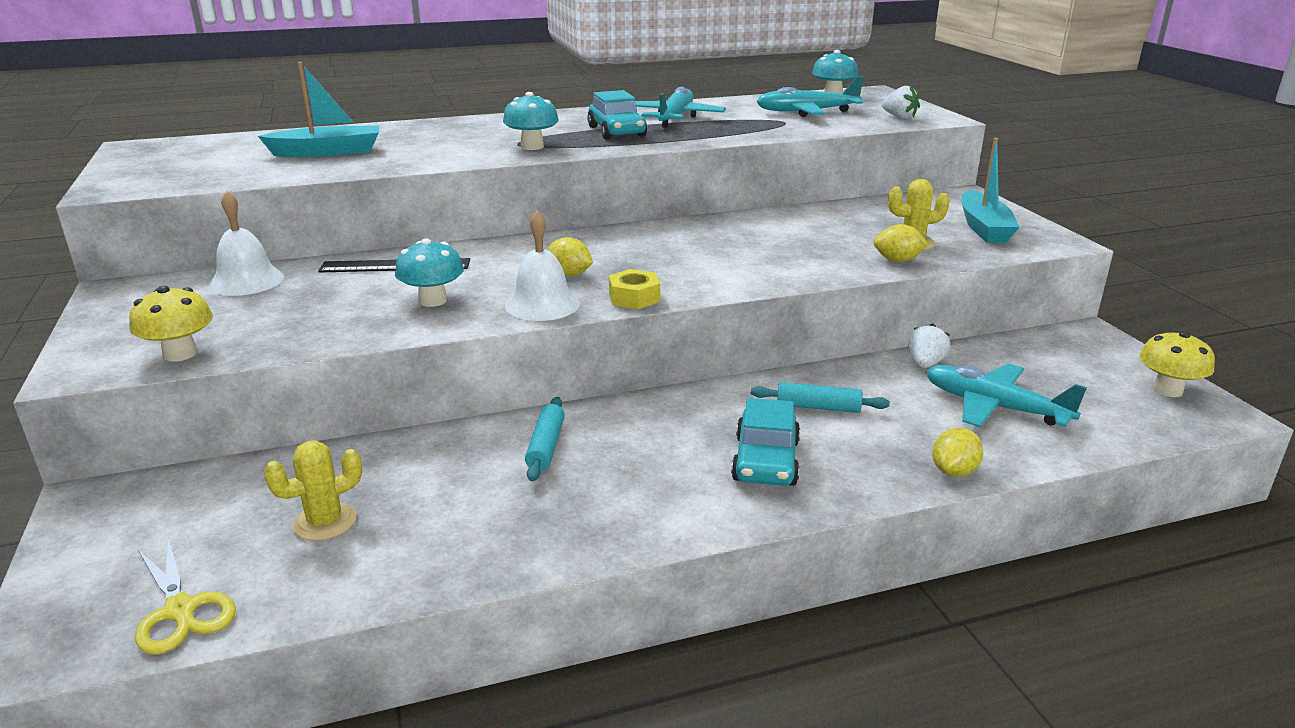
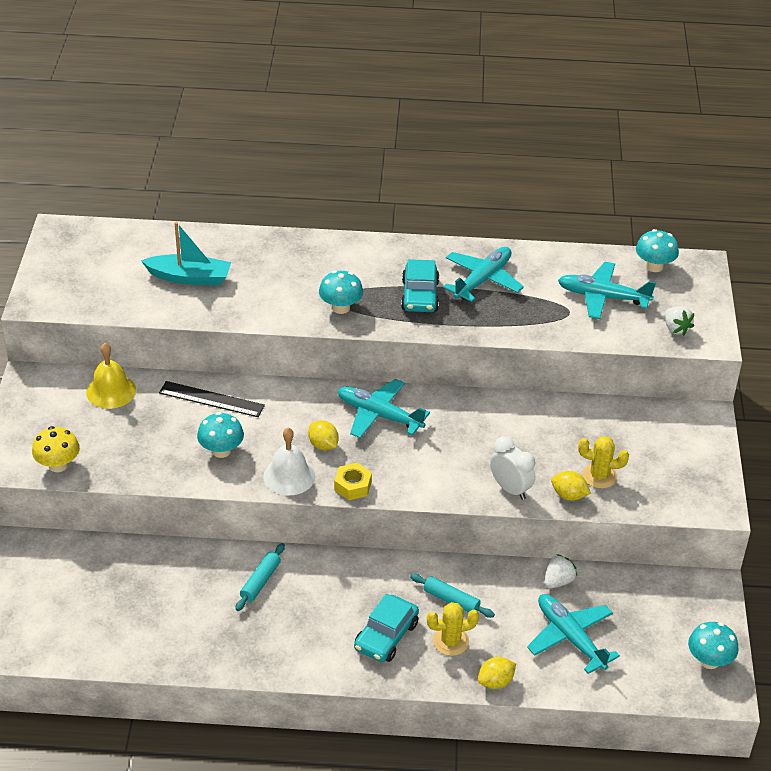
camera: 20 degrees right, 15 degrees up
yellow scissors [135,537,236,655] -> none
white bell [209,191,284,296] -> yellow bell [86,343,136,409]
yellow cactus [264,441,362,541] -> yellow cactus moved to [427,602,479,656]
turquoise boat [961,138,1020,243] -> none
yellow mushroom [1139,330,1215,397] -> turquoise mushroom [688,622,739,669]
none -> turquoise plane [338,379,430,438]
none -> white clock [490,436,535,500]

